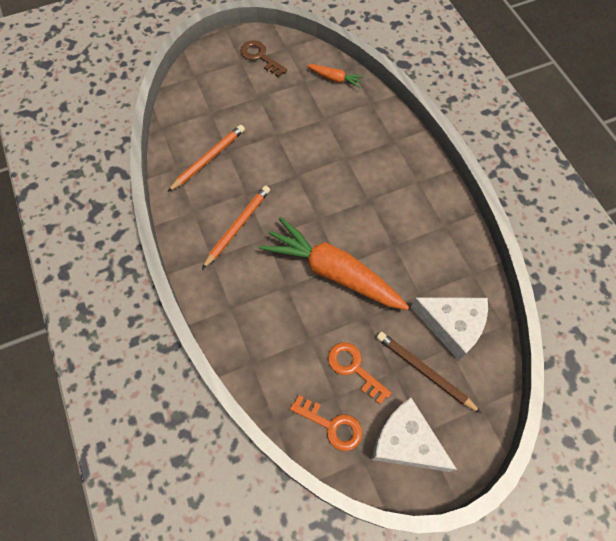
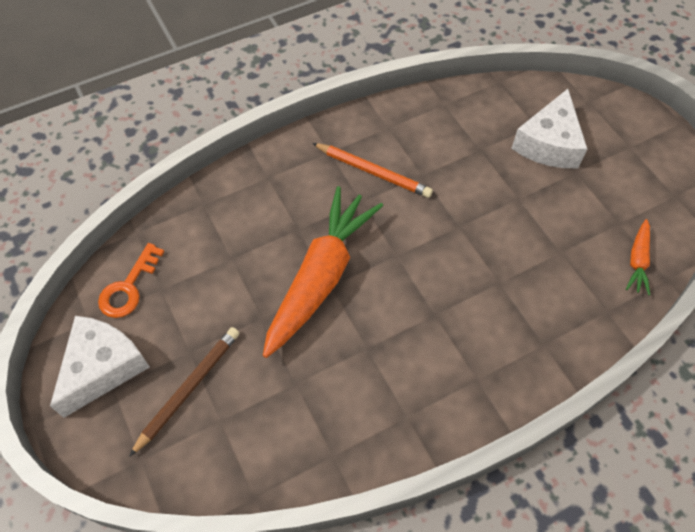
camera: 85 degrees right, 5 degrees down
orange pencil [168,125,245,192] -> none
brown key [240,40,287,77] -> none
orange key [328,342,391,404] -> none
white cheese [411,297,488,361] -> white cheese moved to [511,89,587,168]

